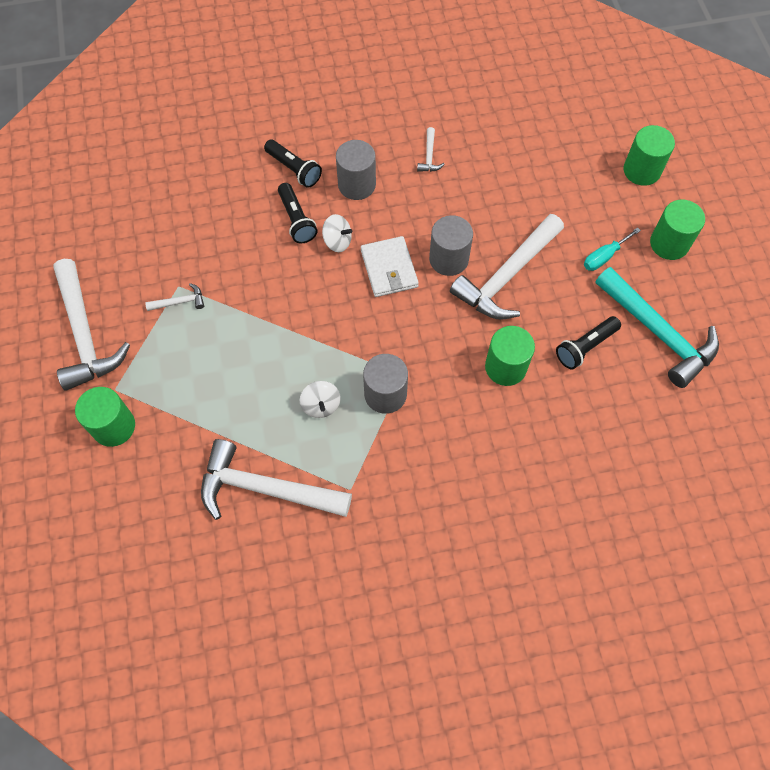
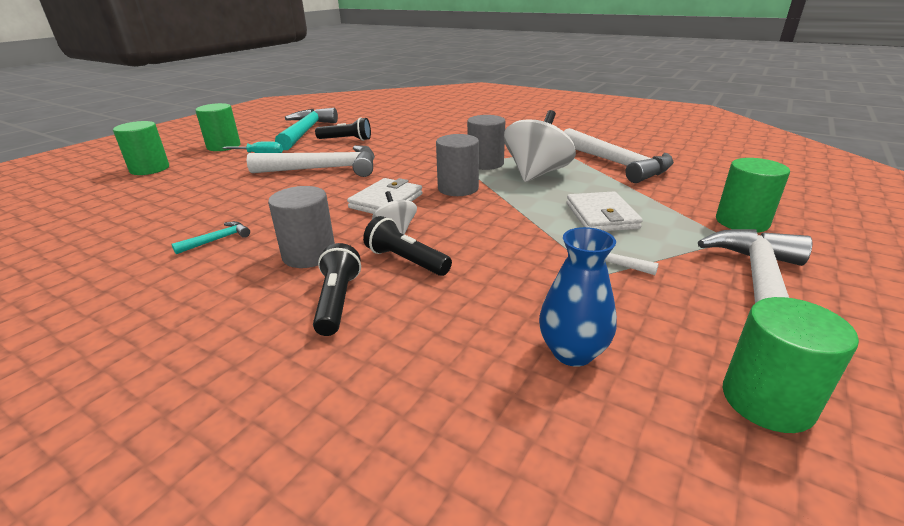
camera: 135 degrees left, 35 degrees down
black flashlight [278,183,317,243] -> black flashlight turned 75 degrees counterclockwise [363,216,452,276]
white spinning top [300,381,341,418] -> white spinning top [504,110,576,182], size x1.99
white hammer [417,127,445,172] -> turquoise hammer [171,221,250,254]
grey cylinder [429,215,473,276] -> grey cylinder moved to [436,134,479,196]
green cylinder [485,326,535,386] -> green cylinder moved to [723,297,859,433]
none -> blue vase [539,227,617,367]
none -> white wallet [566,192,643,231]

